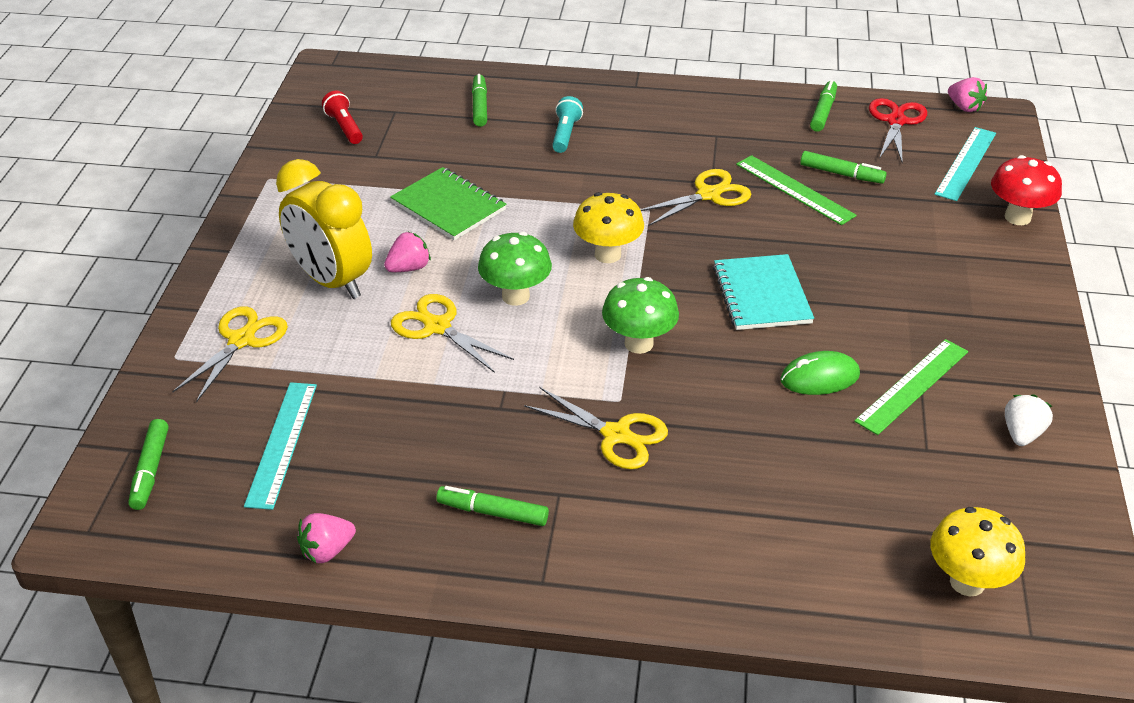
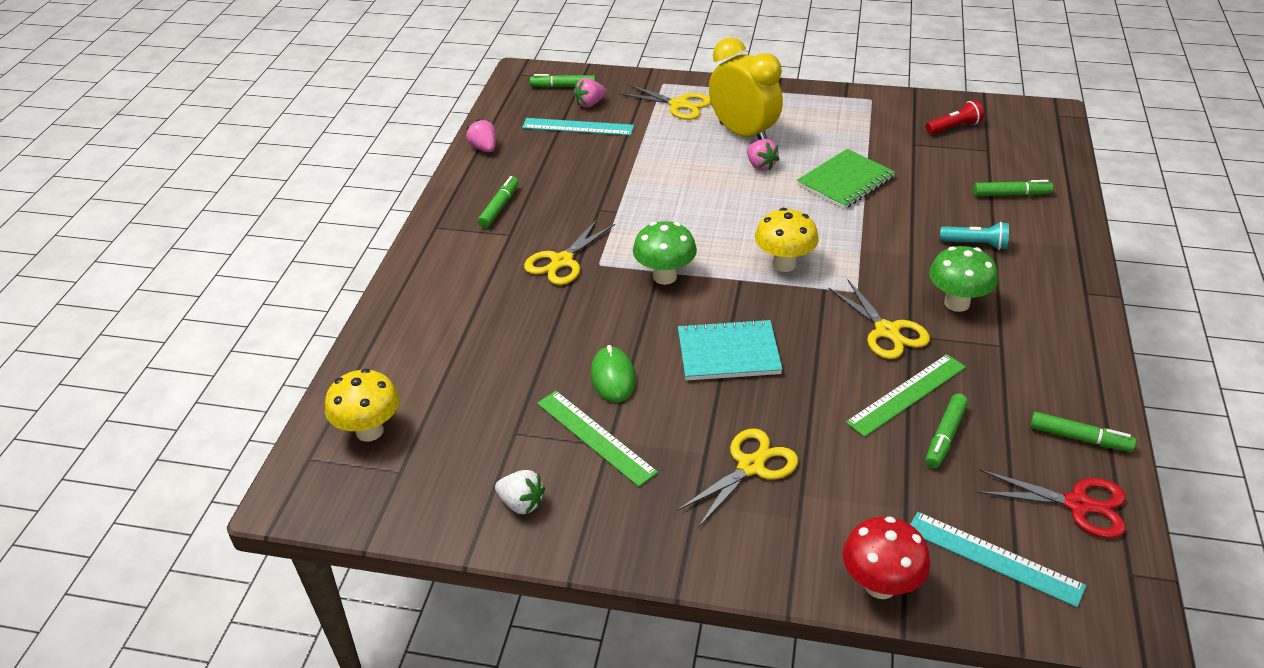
camera: 95 degrees right, 0 degrees up
yellow clock [276,159,372,299] -> yellow clock turned 90 degrees clockwise [709,37,783,140]
yellow scissors [391,294,514,373] -> yellow scissors moved to [677,428,798,528]
green mushroom [478,232,552,306] -> green mushroom moved to [929,246,998,312]
pink strawberry [948,77,987,112] -> pink strawberry moved to [573,78,606,108]

